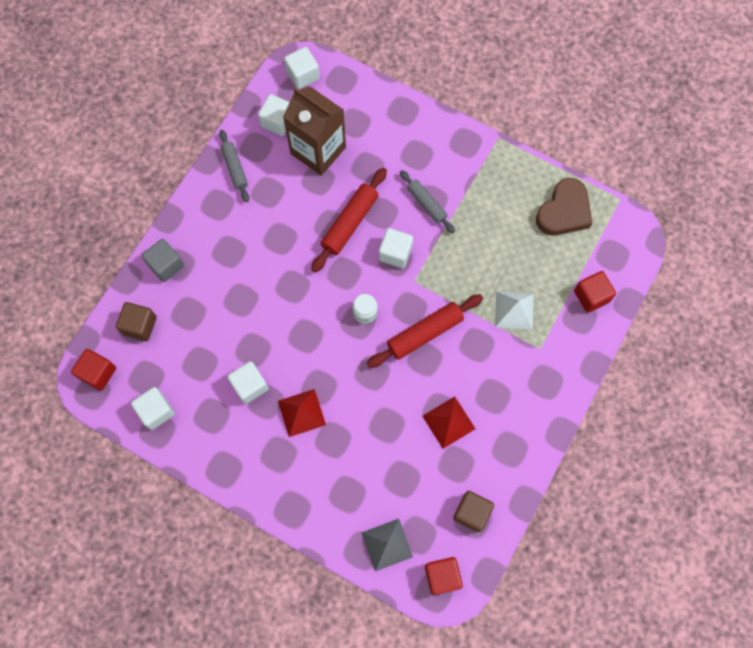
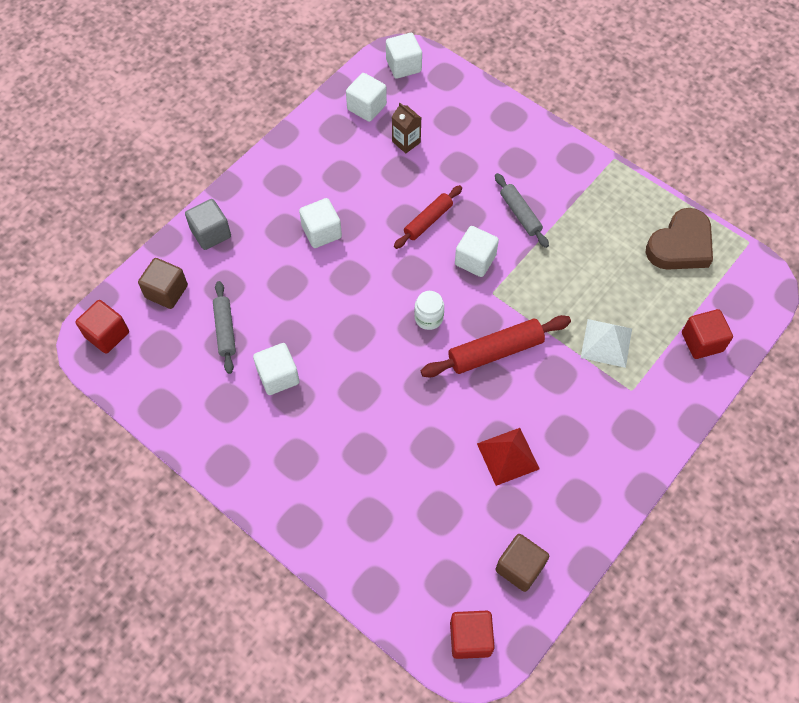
camera: 10 degrees right, 10 degrees down
white cube [131,387,175,430] -> white cube moved to [299,198,342,248]
grey rolling pin [219,130,249,202] -> grey rolling pin moved to [213,281,236,374]
red pyramid [278,389,326,437] -> none
brown carton [283,87,346,176] -> brown carton [392,103,421,153], size x0.45
red rolling pin [311,168,387,273] -> red rolling pin [394,185,462,249], size x0.65
grey pyramid [361,519,413,571] -> none

